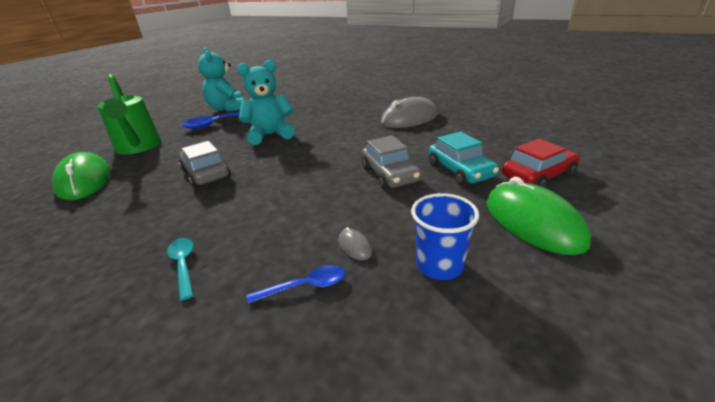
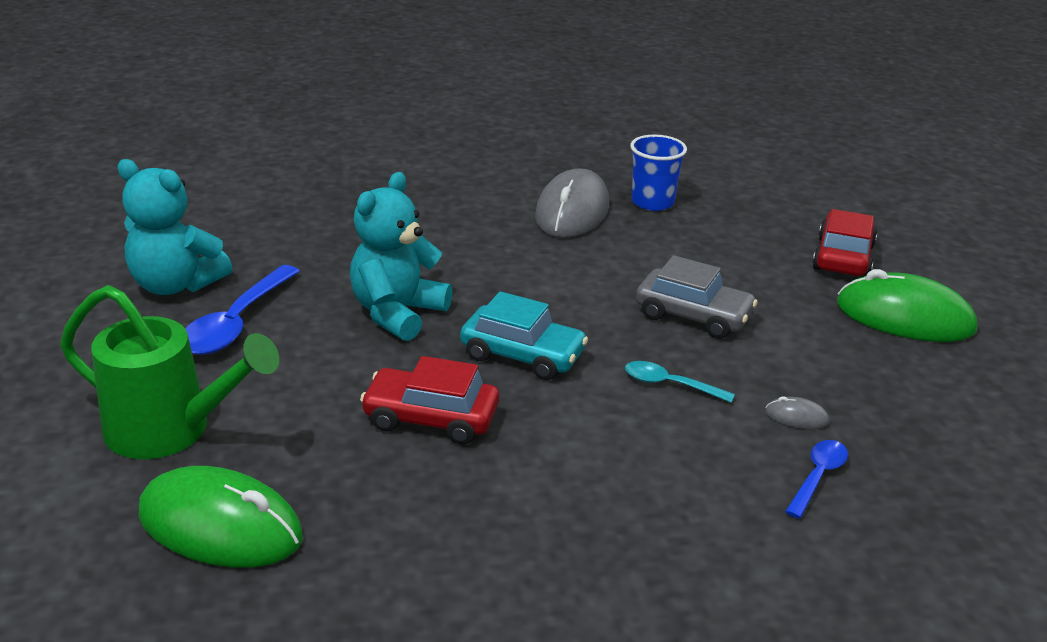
camera: 45 degrees left, 0 degrees up
turquoise spoon [167,238,194,301] -> turquoise spoon moved to [625,361,735,403]
grey car [179,141,231,188] -> red car [360,356,499,444]
blue cup [411,193,479,280] -> blue cup moved to [630,135,687,211]
turquoise car [429,132,499,186] -> turquoise car moved to [460,291,588,380]

